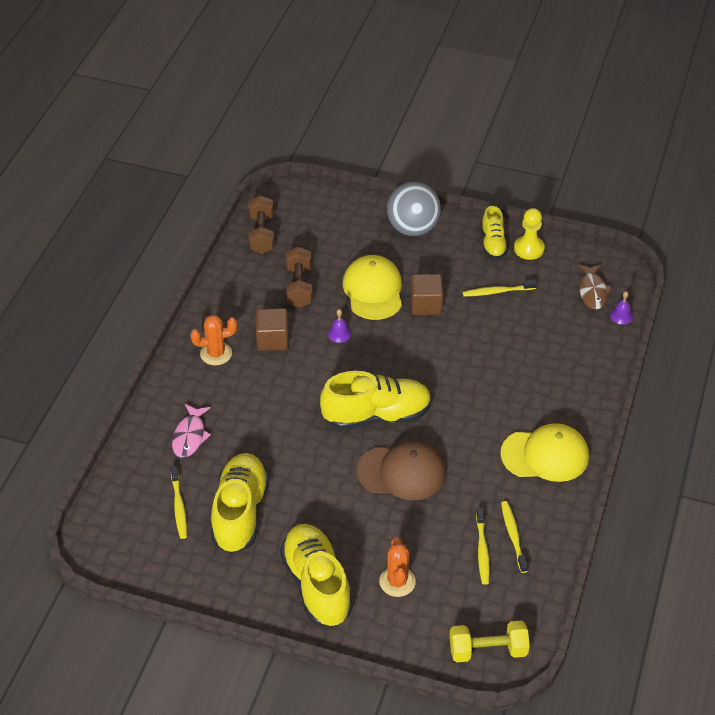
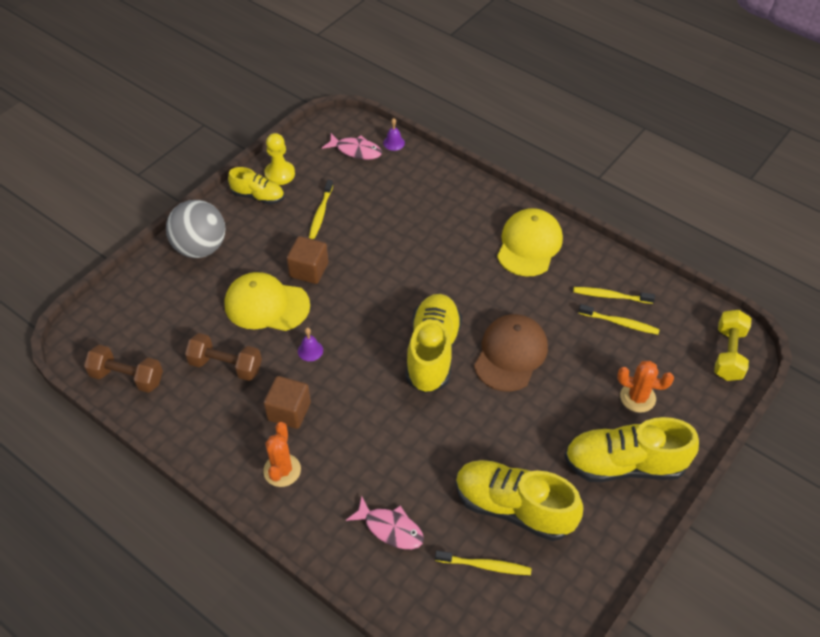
camera: 70 degrees left, 5 degrees up
brown fish [578,264,613,310] -> pink fish [322,133,382,160]

